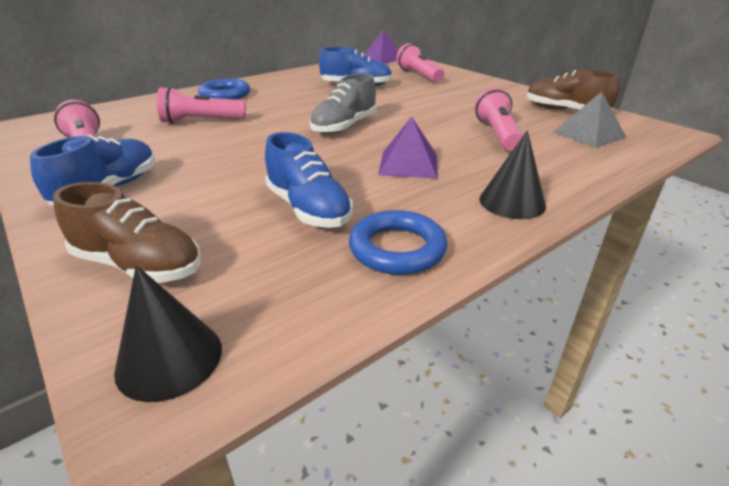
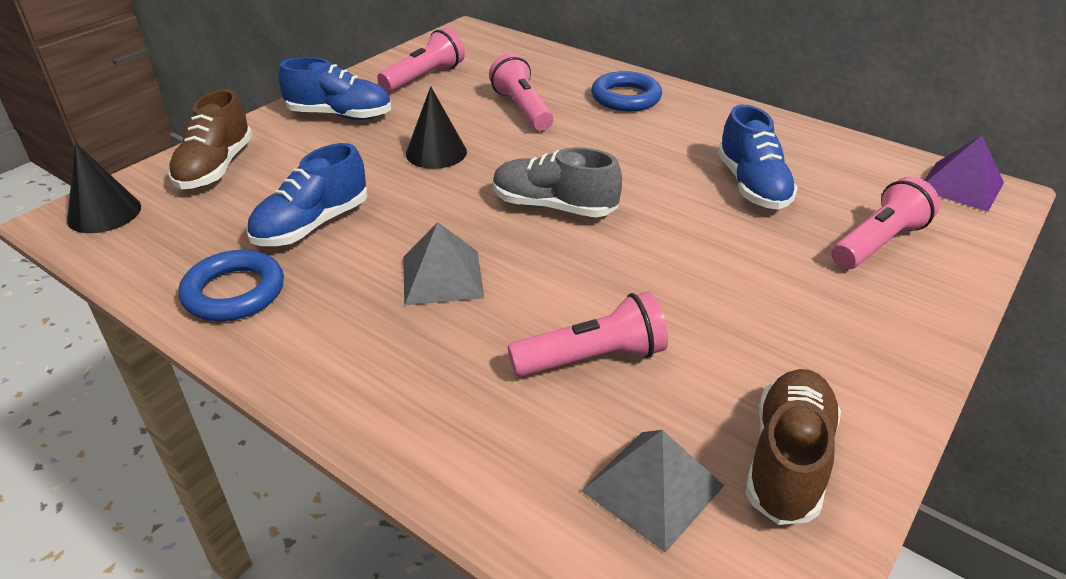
camera: 75 degrees right, 5 degrees up
purple pyramid [378,117,438,179] -> grey pyramid [403,222,484,306]
black cone [479,130,546,219] -> black cone moved to [406,86,467,169]

